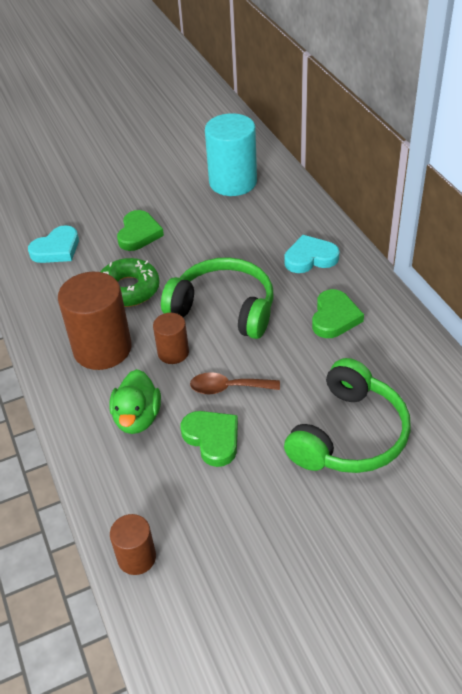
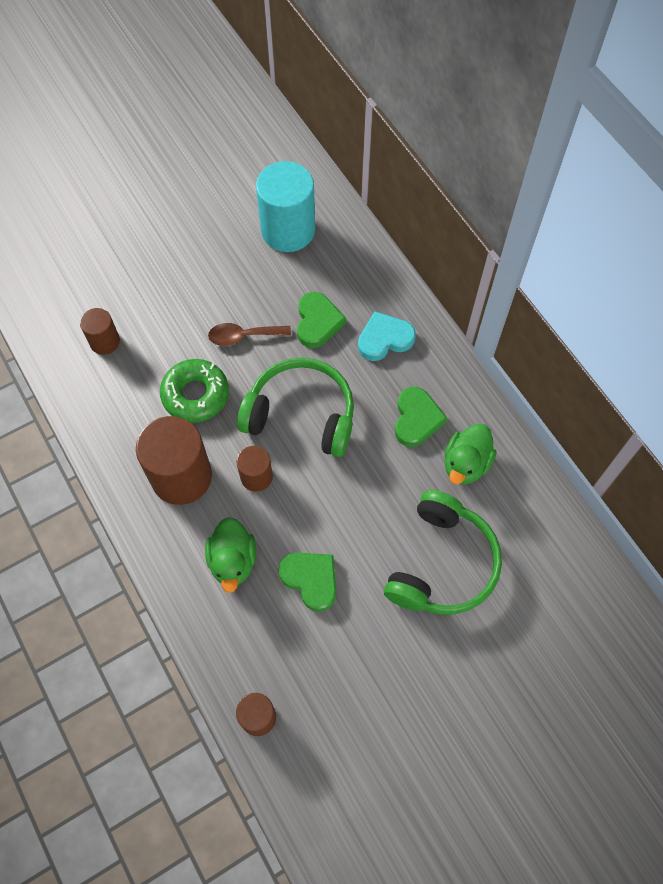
camera: 10 degrees left, 20 degrees up
turquoise heart [28,225,79,263] -> brown cylinder [80,308,120,355]
green heart [117,210,164,251] -> green heart moved to [297,292,346,348]
brown spoon [190,372,280,395] -> brown spoon moved to [208,323,291,346]
none -> green duck [444,424,497,485]

